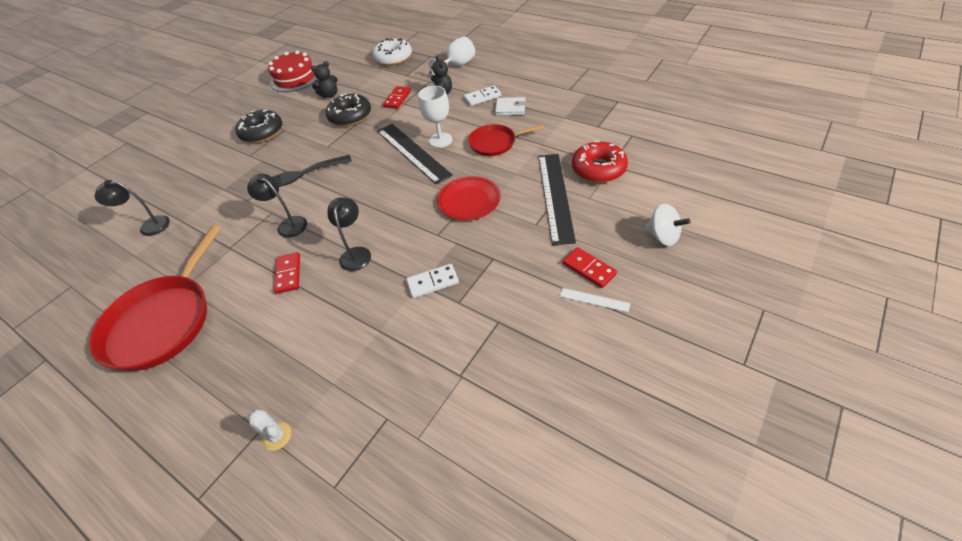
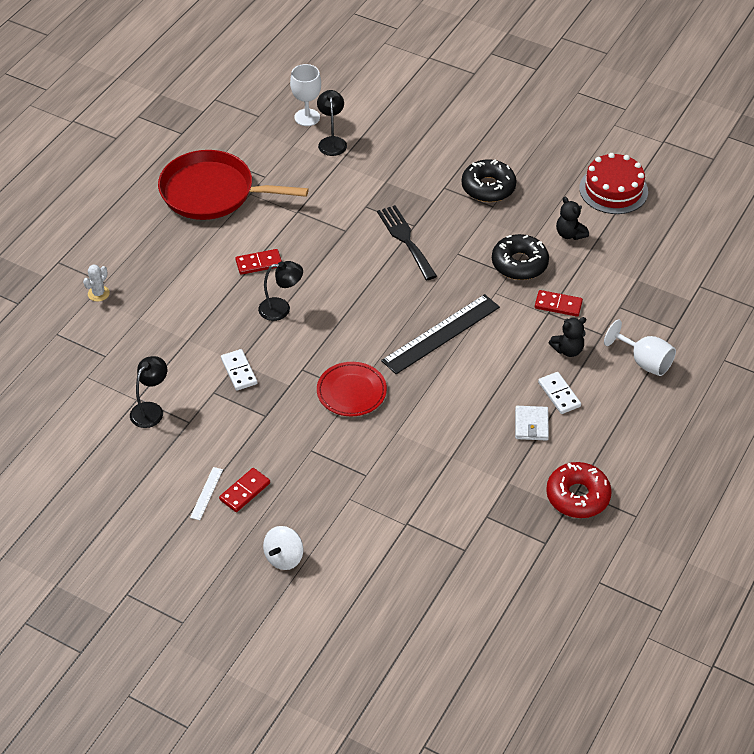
camera: 80 degrees right, 0 degrees up
black lamp [247,174,307,238] -> black lamp moved to [130,356,167,428]
white donut [372,38,412,66] -> none
white goblet [418,86,452,148] -> white goblet moved to [290,64,321,126]
red pan [468,124,544,156] -> none
black ruler [538,154,576,245] -> none
red donut [572,141,628,183] -> red donut moved to [546,462,612,518]

